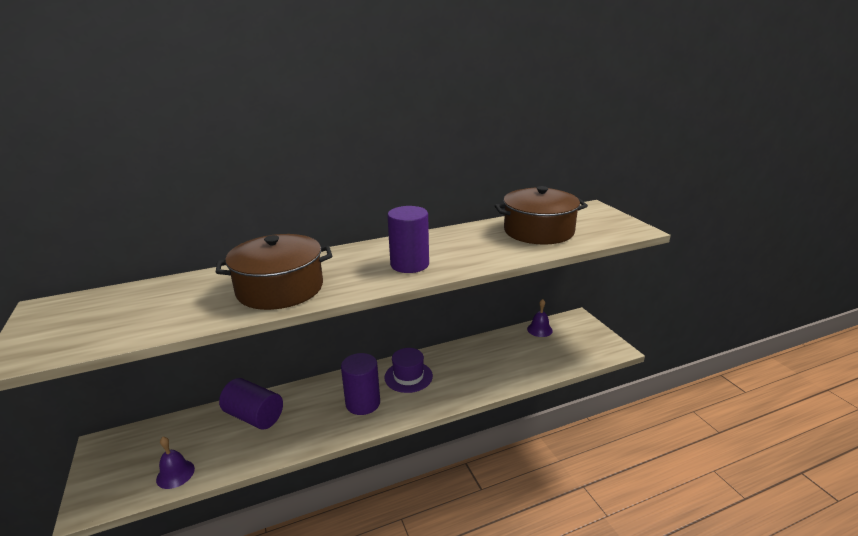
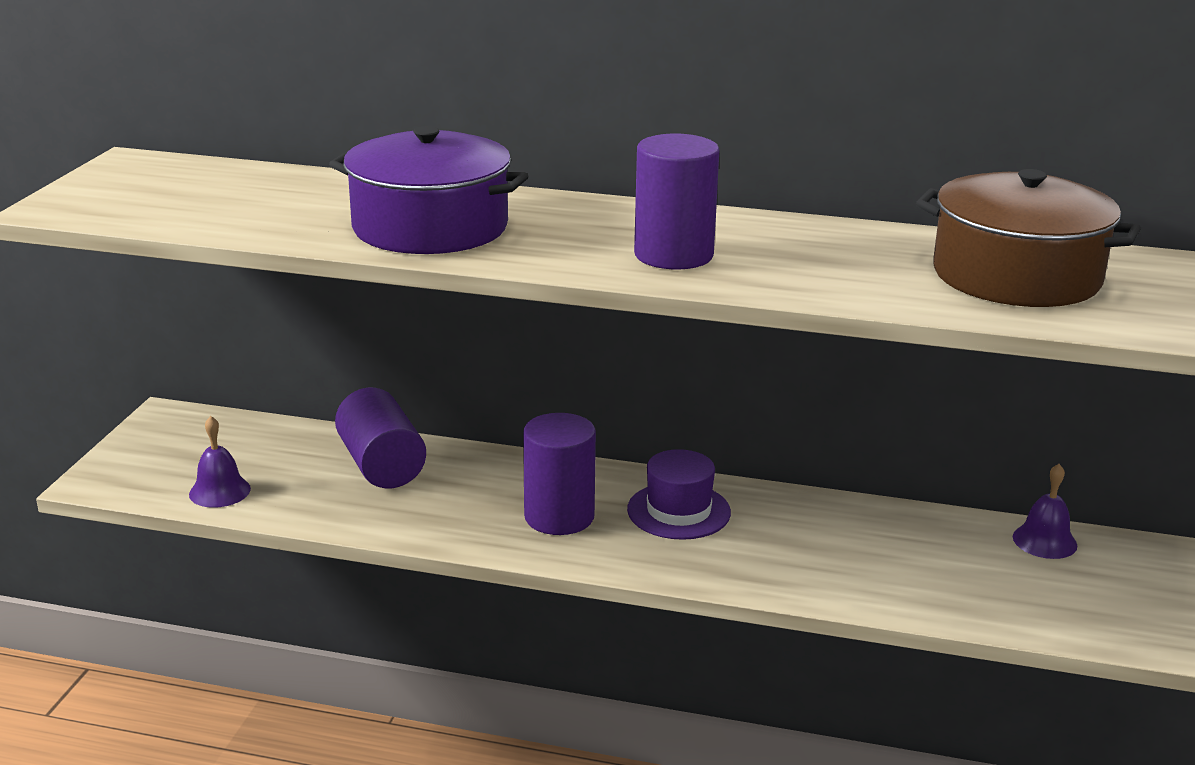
camera: 35 degrees right, 0 degrees up
brown pot [216,234,332,310] -> purple pot [329,126,528,254]

